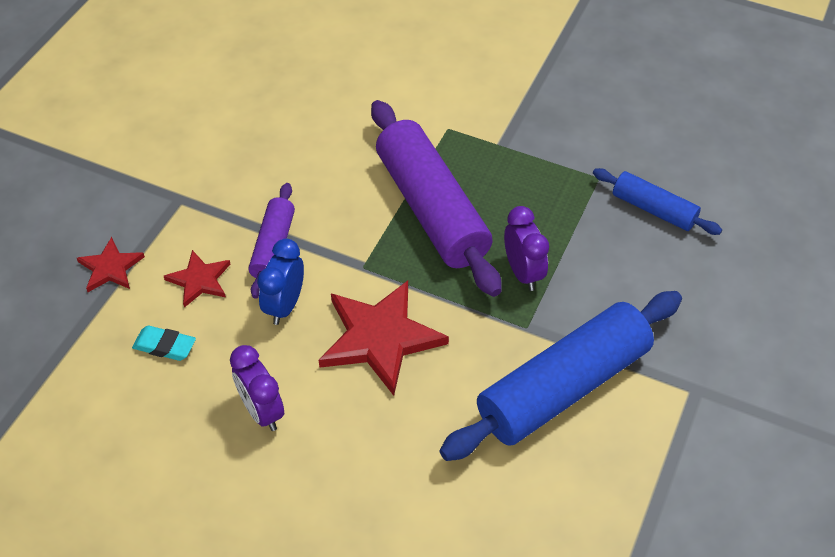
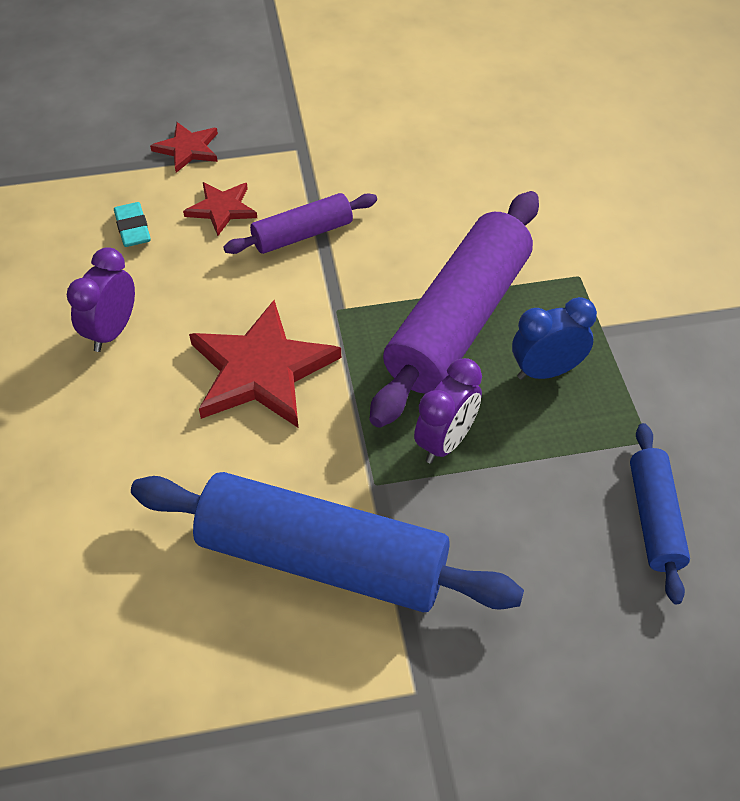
camera: 55 degrees right, 0 degrees up
blue clock [257,238,304,325] -> blue clock moved to [512,297,597,380]

